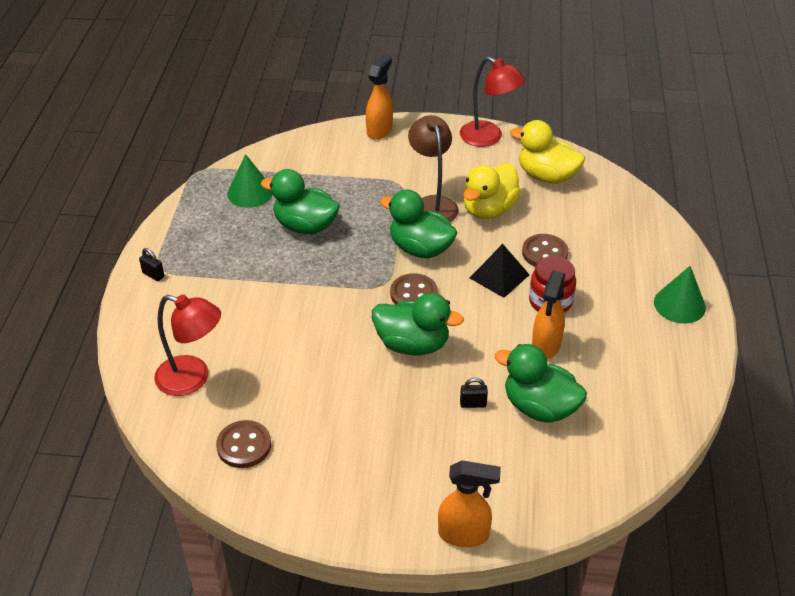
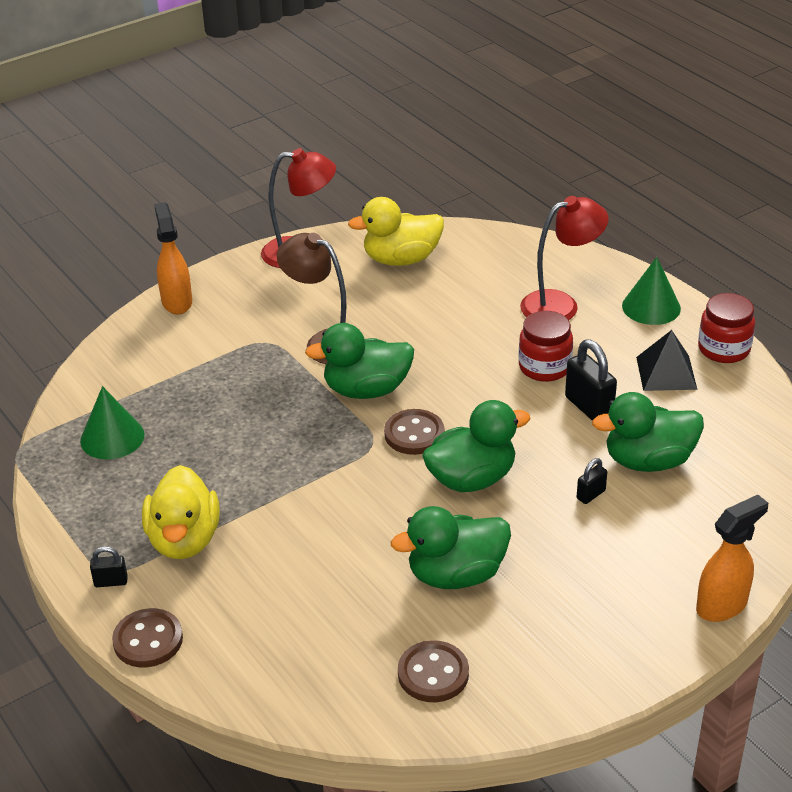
camera: 40 degrees left, 5 degrees down
red lamp [154,294,221,396] -> red lamp moved to [520,196,608,320]
green duck [261,169,340,234] -> green duck moved to [391,506,511,589]
yellow duck [463,163,521,219] -> yellow duck moved to [142,465,220,559]
black pyramid [470,244,530,298] -> black pyramid moved to [636,330,697,391]
brown button [522,234,568,267] -> brown button moved to [112,608,183,667]
orange spray bottle [532,271,565,359] -> black padlock [565,339,617,420]
none -> red jar [698,293,755,363]

